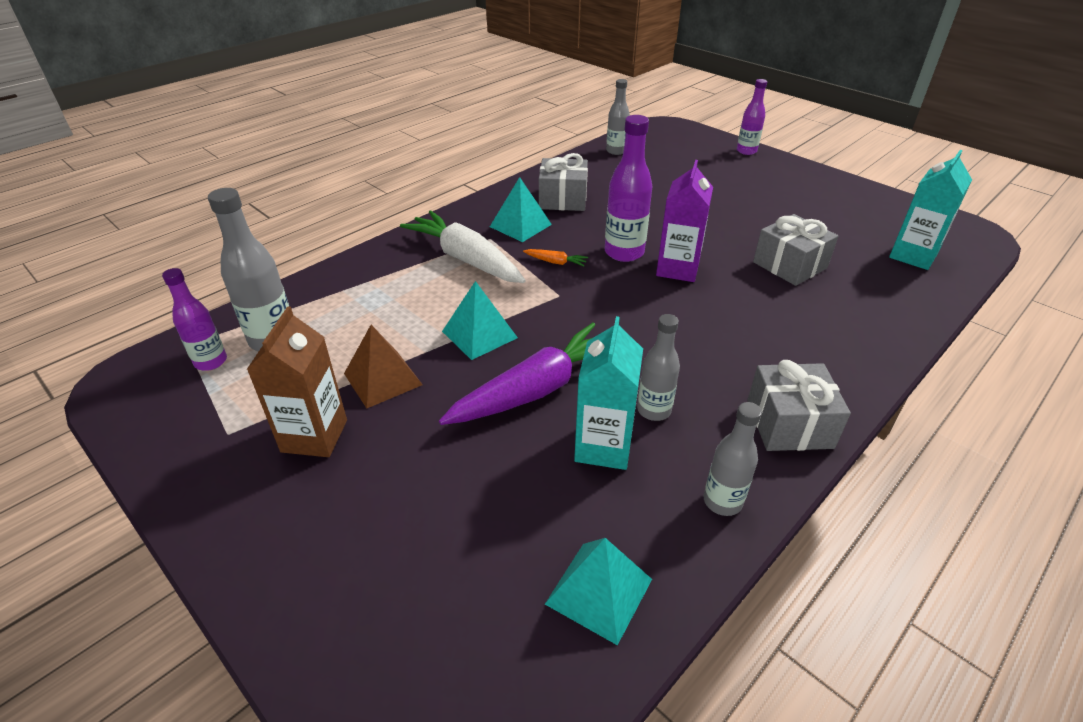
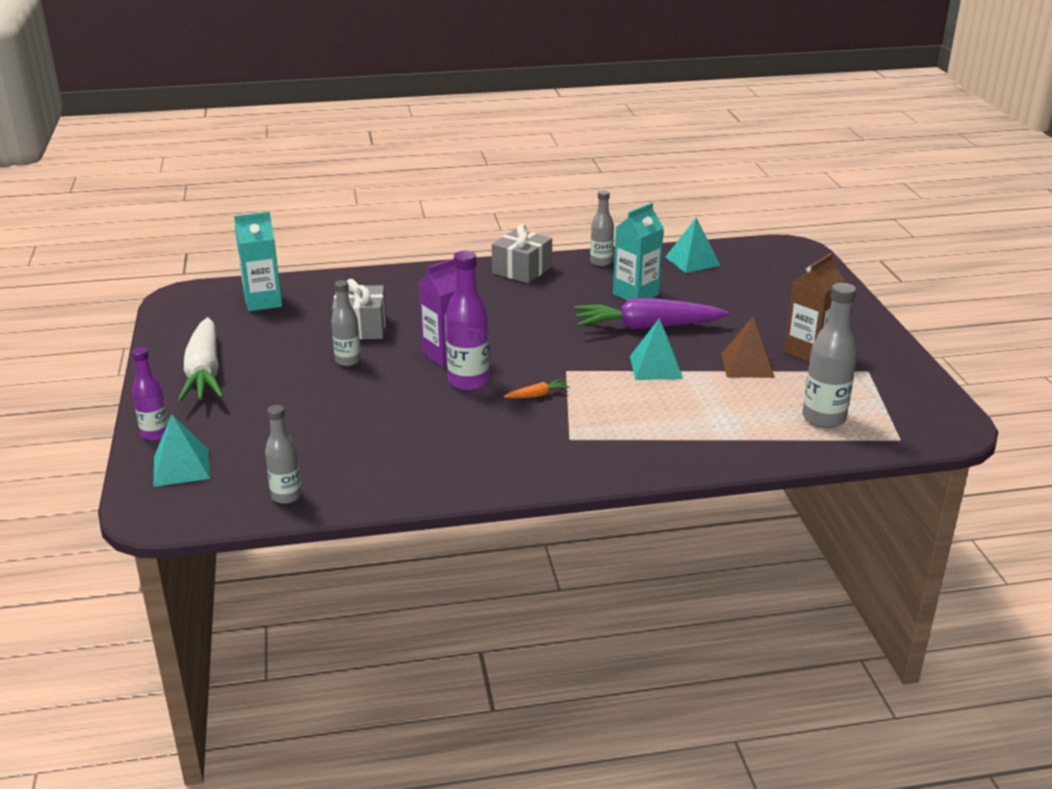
camera: 145 degrees left, 10 degrees down
purple bottle [162,268,227,371] -> none
white carrot [400,211,526,283] -> white carrot moved to [178,317,223,402]
turquoise pyramid [490,177,552,242] -> turquoise pyramid moved to [154,414,210,487]
orange carrot [523,249,588,266] -> orange carrot turned 105 degrees clockwise [504,379,569,398]
grey gift [539,153,588,211] -> none
grey bottle [637,314,680,421] -> grey bottle moved to [331,280,361,366]

